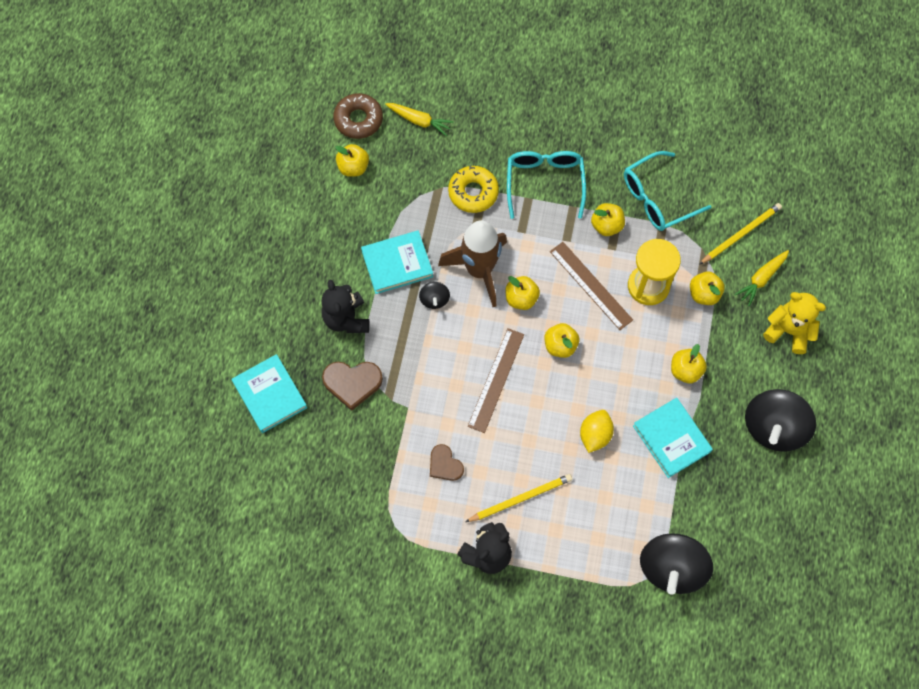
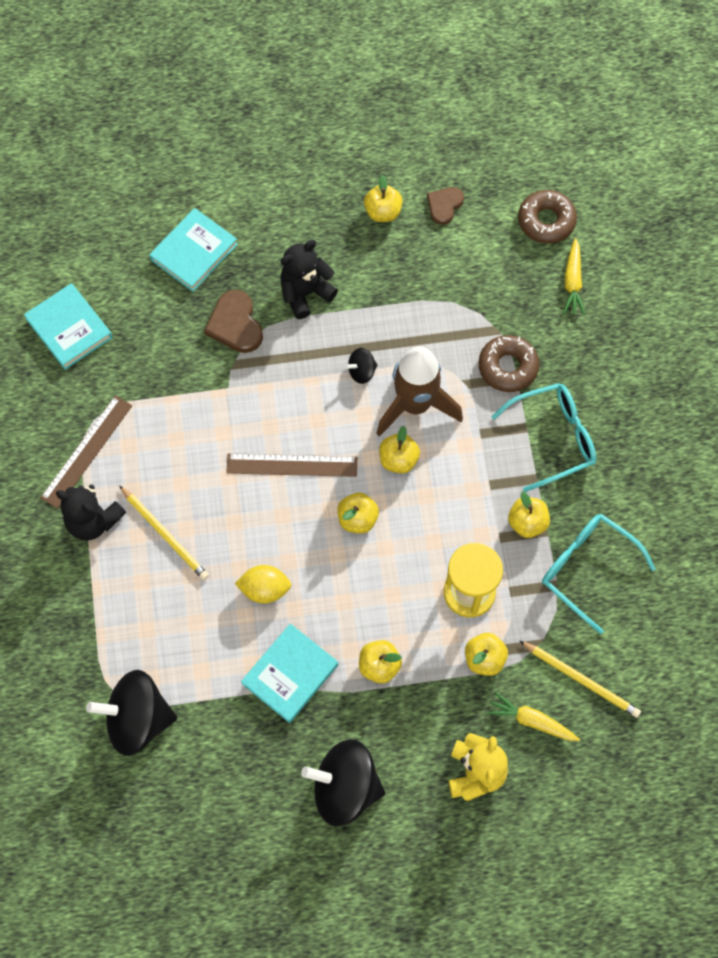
camera: 70 degrees right, 0 degrees up
yellow apple [335,144,369,177] -> yellow apple moved to [364,175,403,222]
turquoise book [361,230,433,294] -> turquoise book moved to [24,283,113,370]
brown heart [430,444,464,481] -> brown heart moved to [427,187,464,225]
yellow donut [448,166,499,213] -> brown donut [479,335,540,392]
brown ruler [550,242,633,330] -> brown ruler moved to [40,395,132,509]

